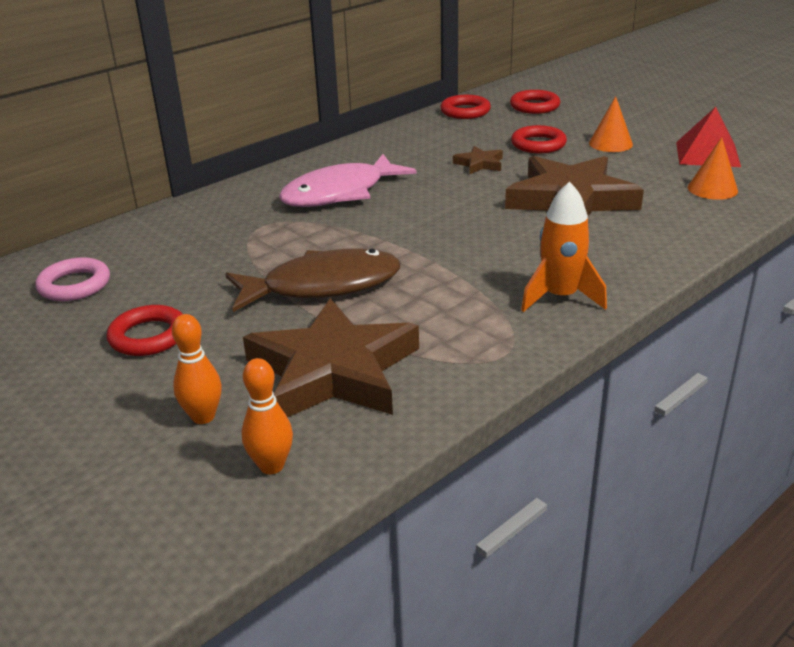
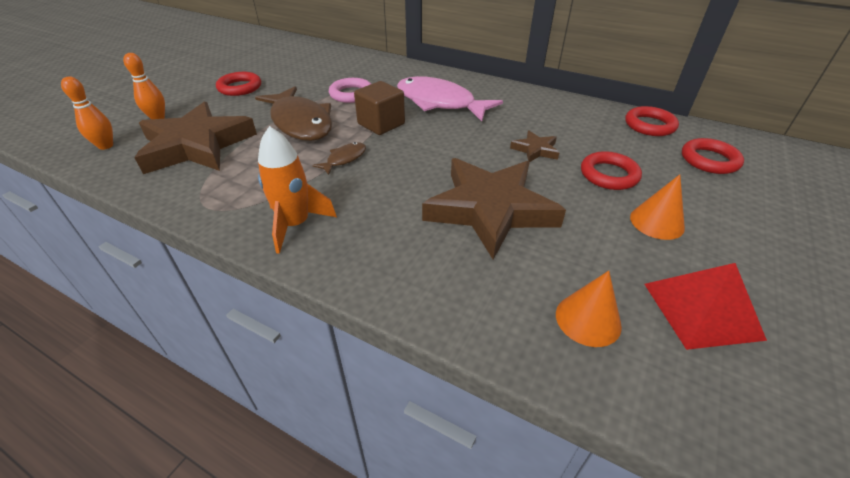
camera: 70 degrees right, 10 degrees up
pink ring [35,257,110,301] -> pink ring moved to [329,78,371,103]
none -> brown fish [312,142,366,175]
none -> brown cube [354,81,405,135]

